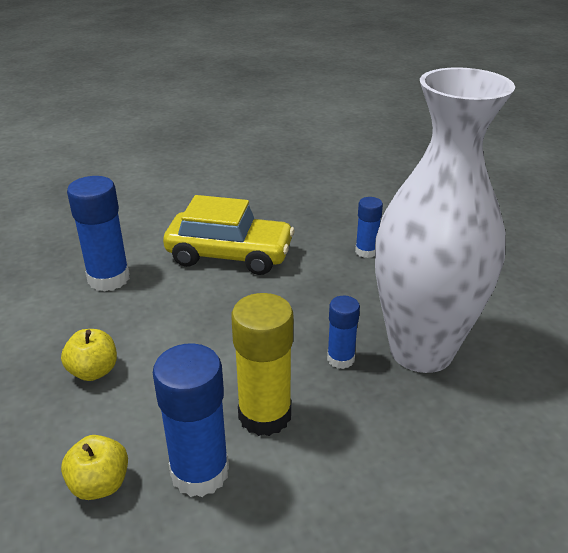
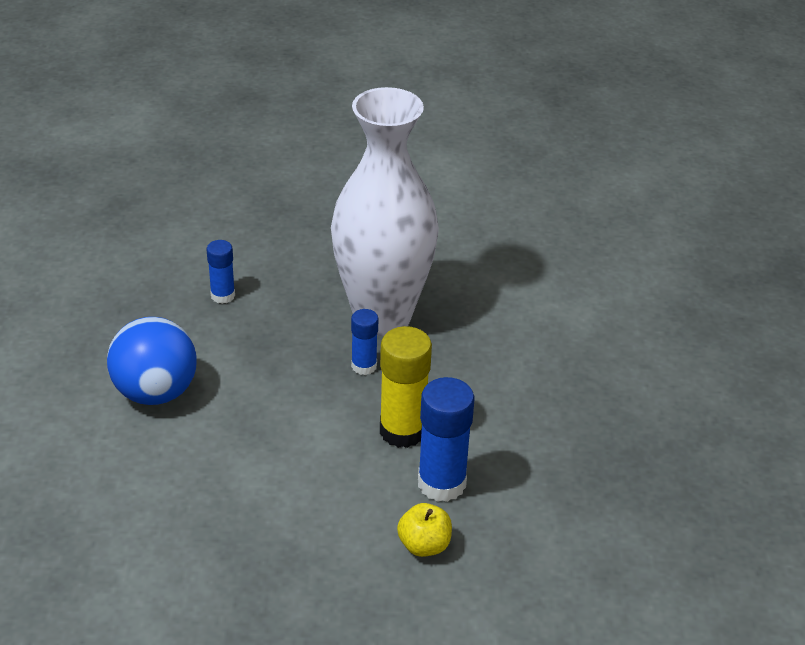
camera: 70 degrees left, 5 degrees up
yellow apple [61,329,117,381] -> none
blue glue stick [67,176,130,292] -> none
yellow car [163,195,294,275] -> blue ball [107,317,196,405]

